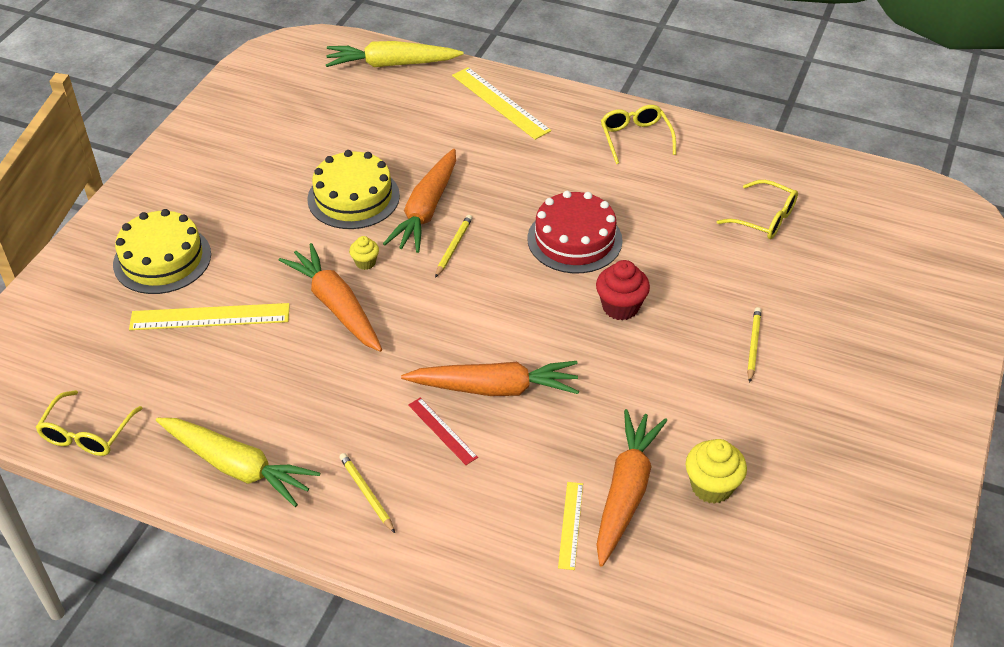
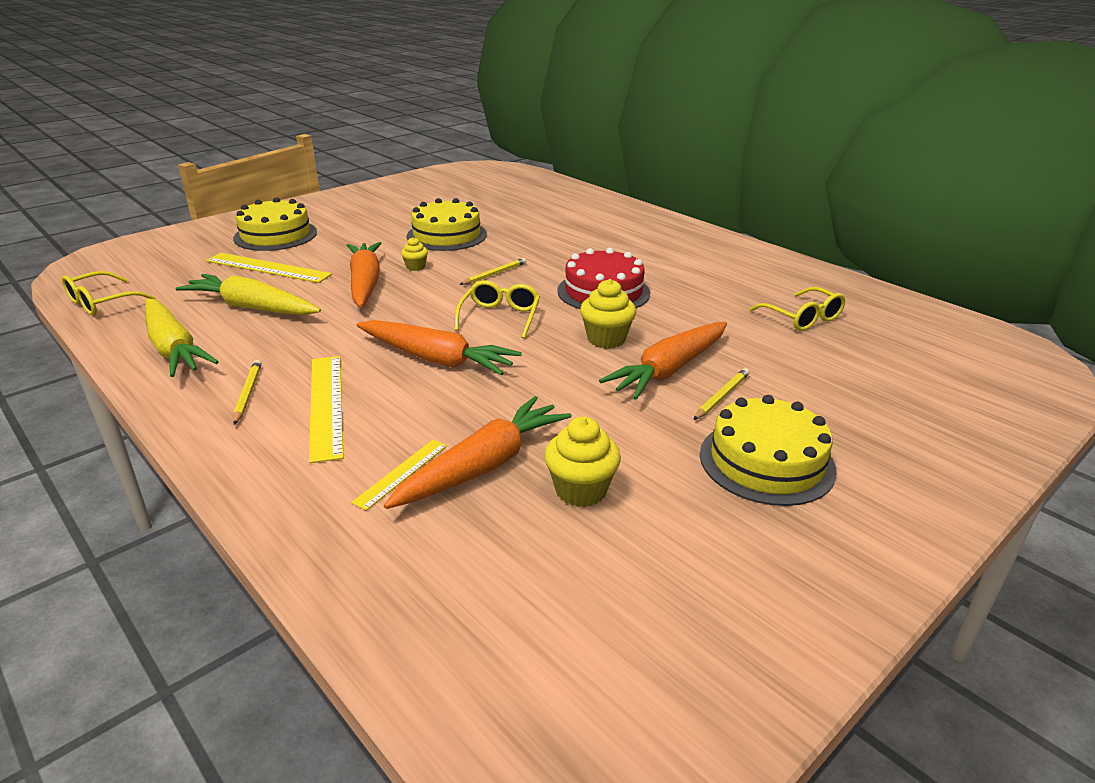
camera: 25 degrees right, 15 degrees down
yellow carrot [326,41,464,67] -> yellow carrot moved to [175,274,321,315]
orange carrot [383,149,456,253] -> orange carrot moved to [599,322,727,400]
red ruler [408,398,478,465] -> none
yellow ruler [452,67,551,140] -> yellow ruler moved to [309,356,344,463]
red cupcake [596,260,650,320] -> yellow cupcake [580,279,636,348]
yellow glasses [601,105,676,164] -> yellow glasses moved to [455,280,540,339]
none -> yellow cake [700,395,837,506]

